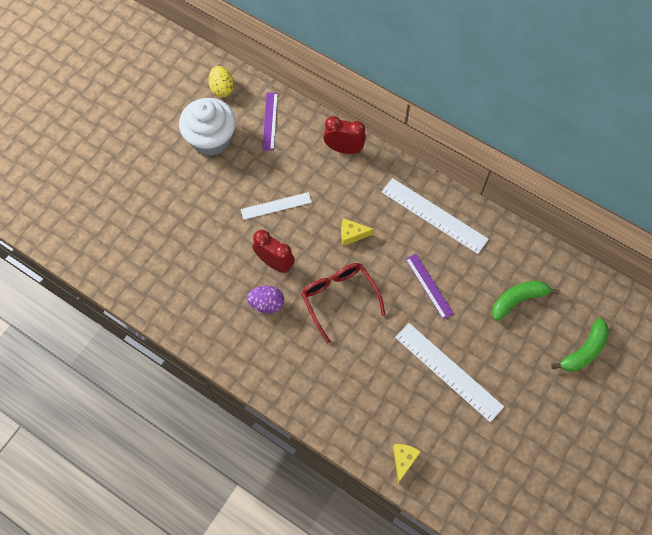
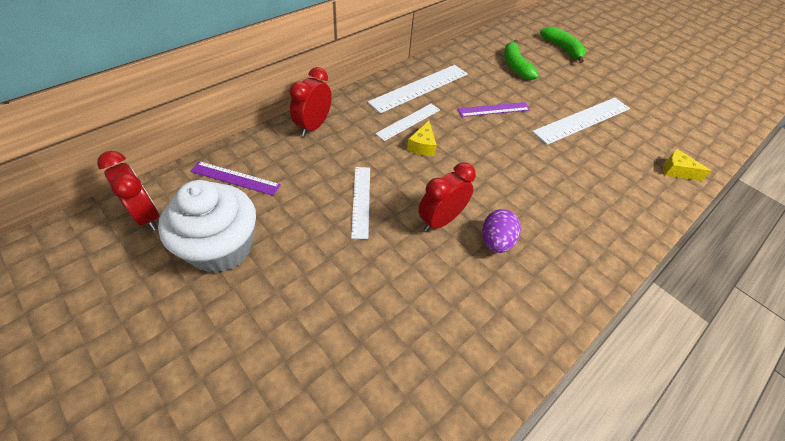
camera: 80 degrees left, 15 degrees down
yellow egg [208,66,234,97] -> red clock [97,151,160,231]
red glasses [301,263,386,344] -> none
none -> white ruler [375,104,440,141]

